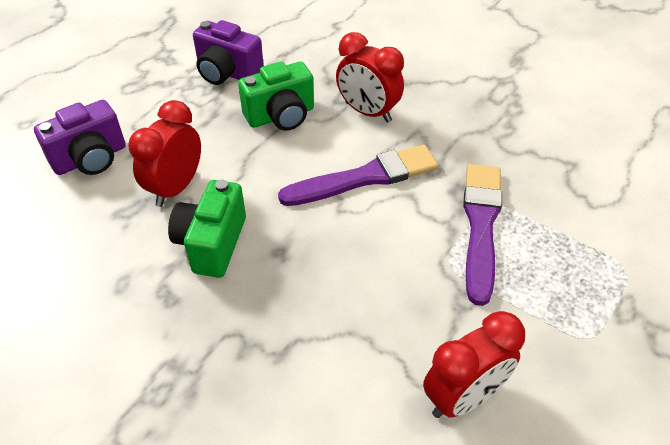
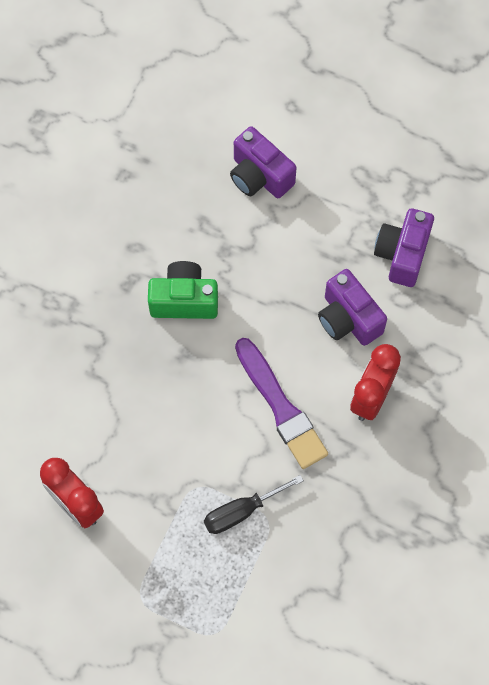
camera: 80 degrees right, 20 degrees up
red clock [128,100,201,207] -> none
green camera [238,62,314,131] -> purple camera [318,269,387,346]
purple brush [463,164,502,306] -> black screwdriver [204,475,304,534]

